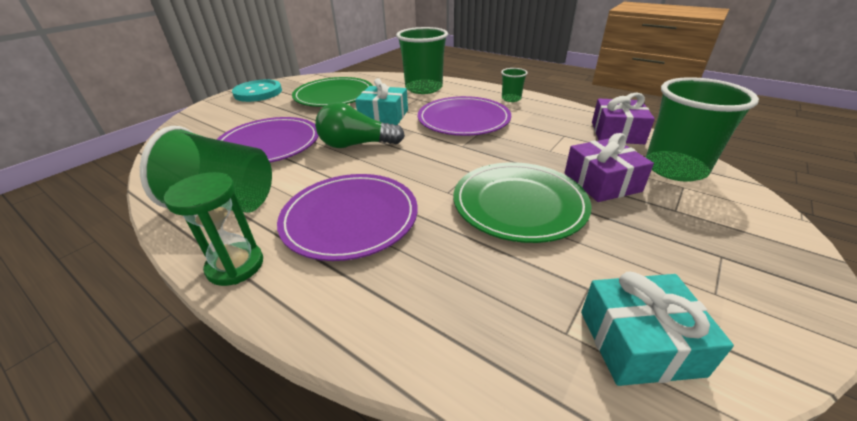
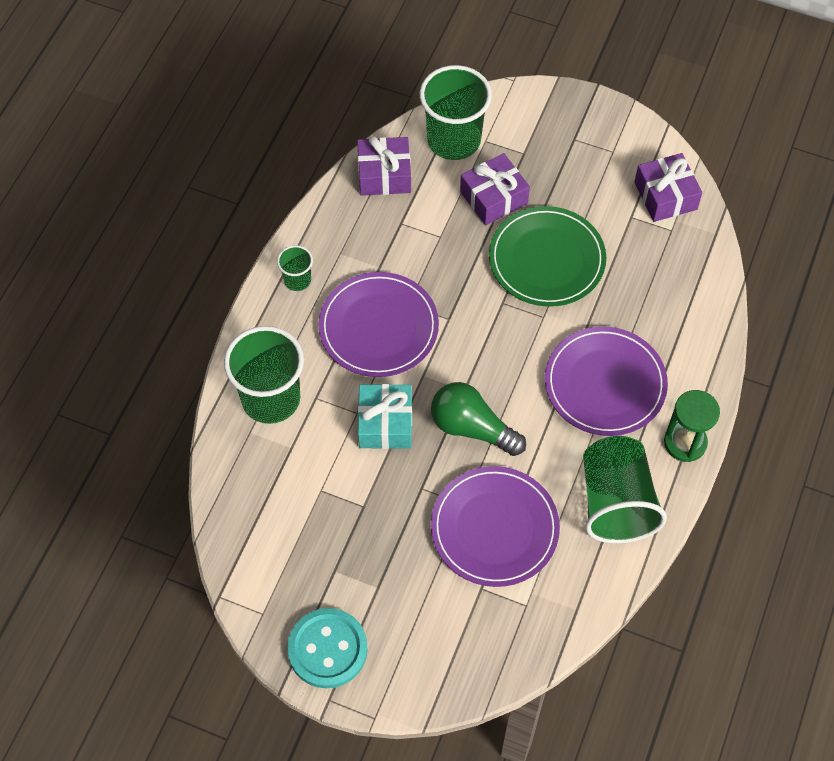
camera: 105 degrees left, 25 degrees up
green plate [292,77,373,107] -> none
green light bulb [315,102,405,148] -> green light bulb turned 135 degrees clockwise [431,382,526,456]
turquoise gift [581,272,734,386] -> purple gift [634,153,702,222]

